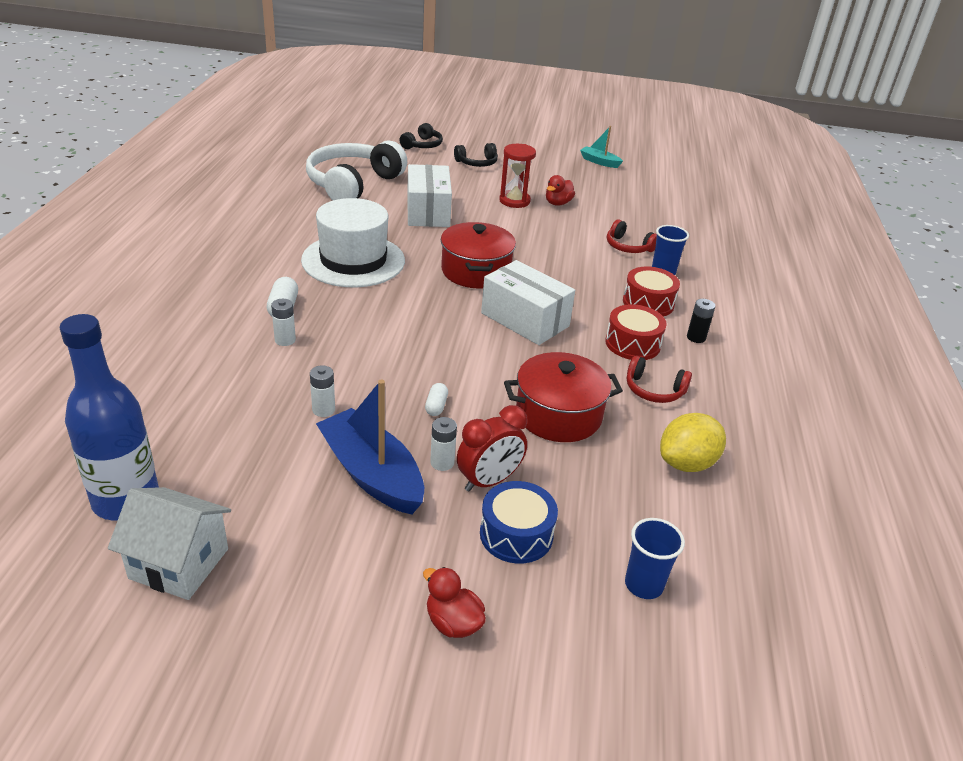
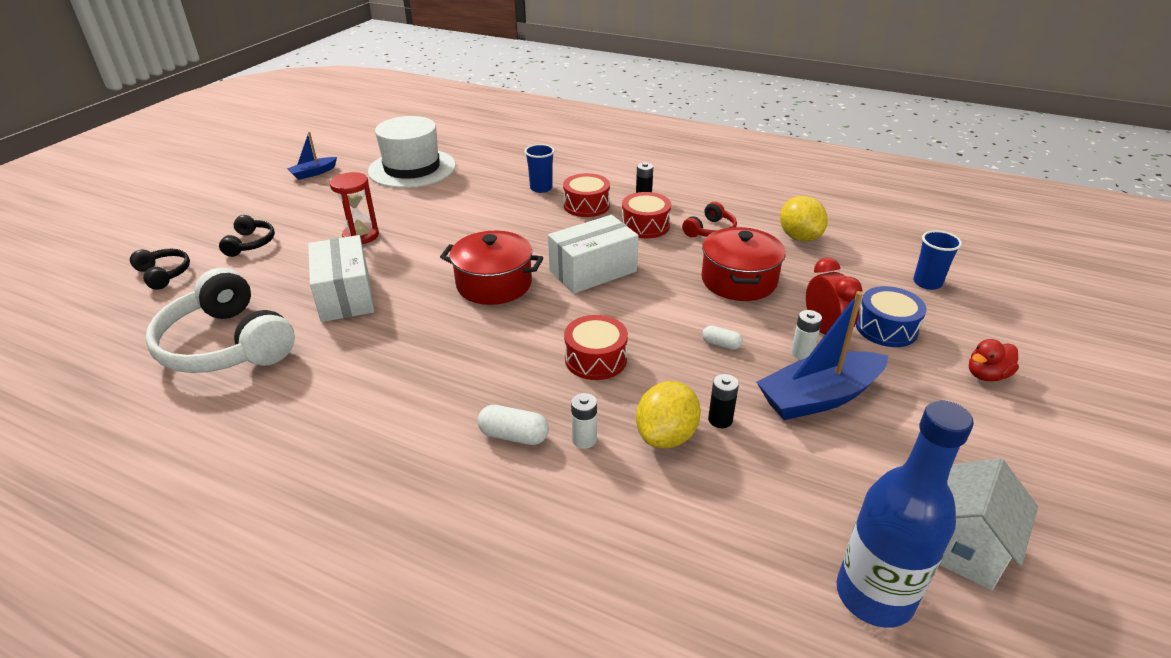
camera: 70 degrees left, 0 degrees up
white hat [301,198,405,287] -> white hat moved to [368,116,456,188]
white battery [310,365,335,417] -> black battery [708,374,739,428]
white box [407,164,452,227] -> white box turned 60 degrees clockwise [308,235,374,322]
red duck [546,175,575,206] -> none
turquoise boat [580,126,623,168] -> blue boat [287,132,337,180]
red headphones [607,220,657,253] -> none
none -> red drum [564,315,628,380]
none -> yellow lemon [636,381,701,448]

